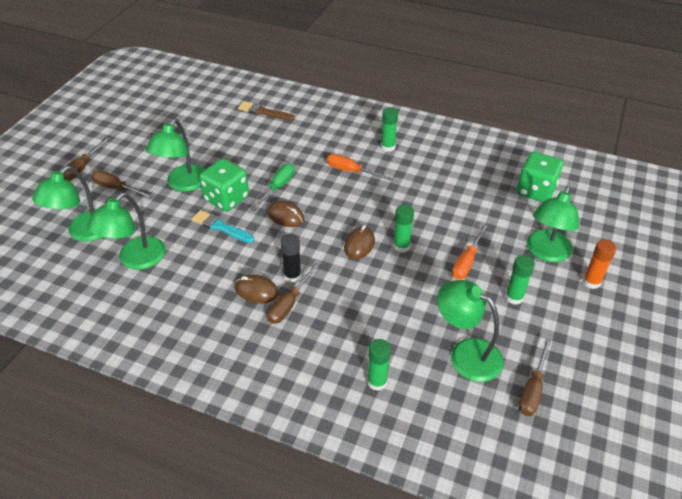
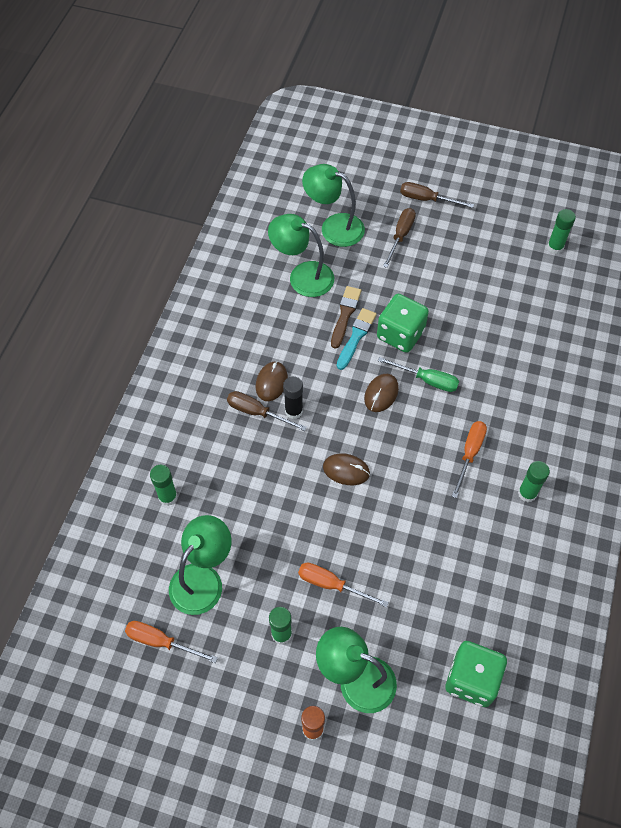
camera: 85 degrees right, 15 degrees up
green lamp [146,119,205,192] -> none
brown brush [238,101,295,121] -> brown brush moved to [331,286,361,349]
green glue stick [393,204,414,253] -> green glue stick moved to [547,209,576,254]
brown screwdriver [519,338,551,416] -> orange screwdriver [125,621,218,663]

